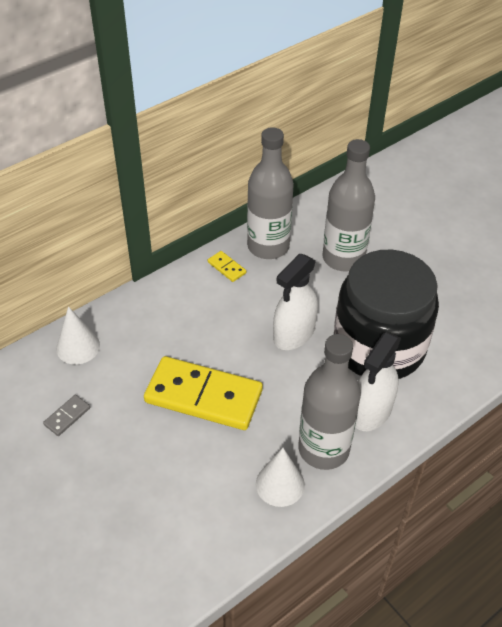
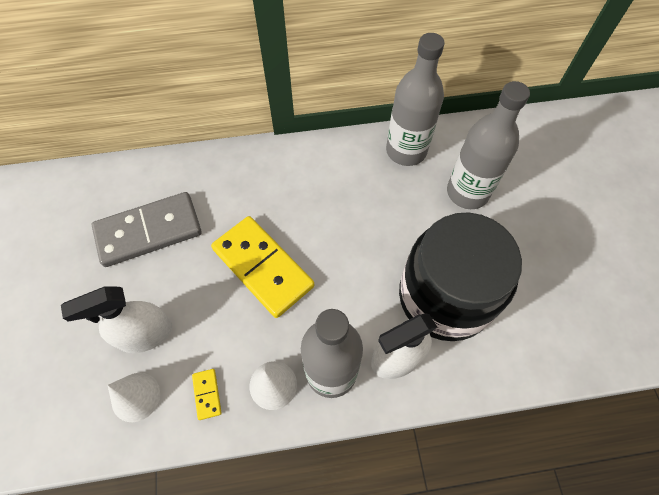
camera: 30 degrees right, 15 degrees up
grey domino [43,395,90,436] -> grey domino [92,192,202,267], size x2.49
white cone [56,306,100,364] -> white cone moved to [108,373,160,422]
yellow domino [208,251,246,282] -> yellow domino moved to [192,369,222,420]
white spray bottle [273,253,318,350] -> white spray bottle moved to [61,287,172,353]

